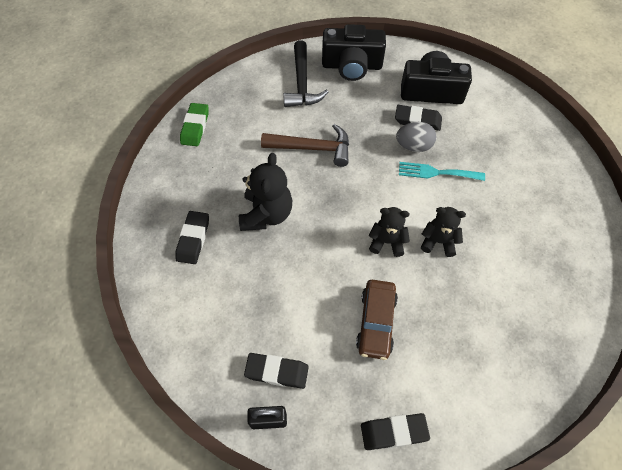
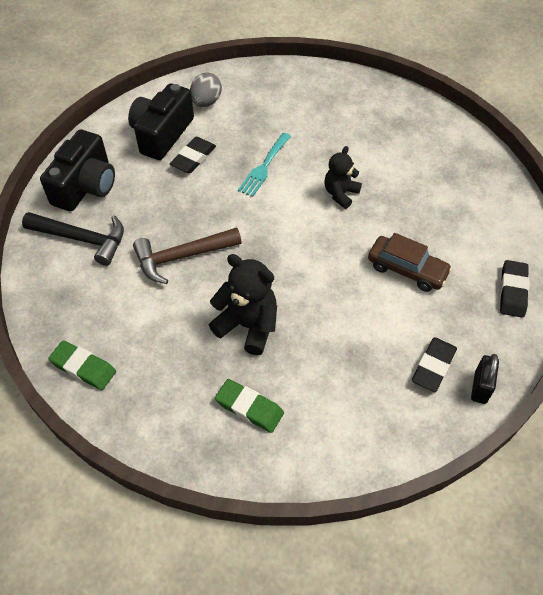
camera: 70 degrees left, 5 degrees down
black eraser [176,211,209,264] -> green eraser [215,379,284,433]
brown hammer [261,124,349,167] -> brown hammer turned 135 degrees counterclockwise [133,227,242,284]
black teddy bear [369,207,410,257] -> none
grey egg [396,122,436,152] -> grey egg moved to [190,73,222,107]

